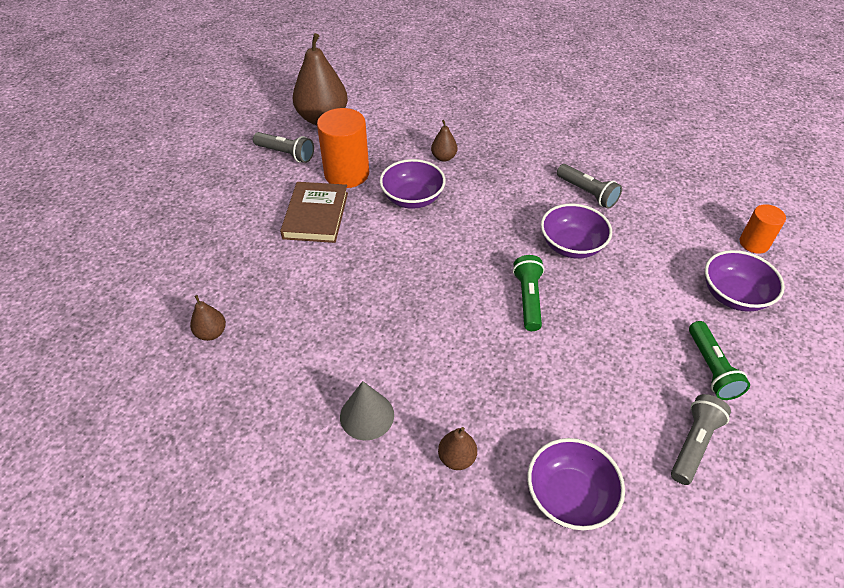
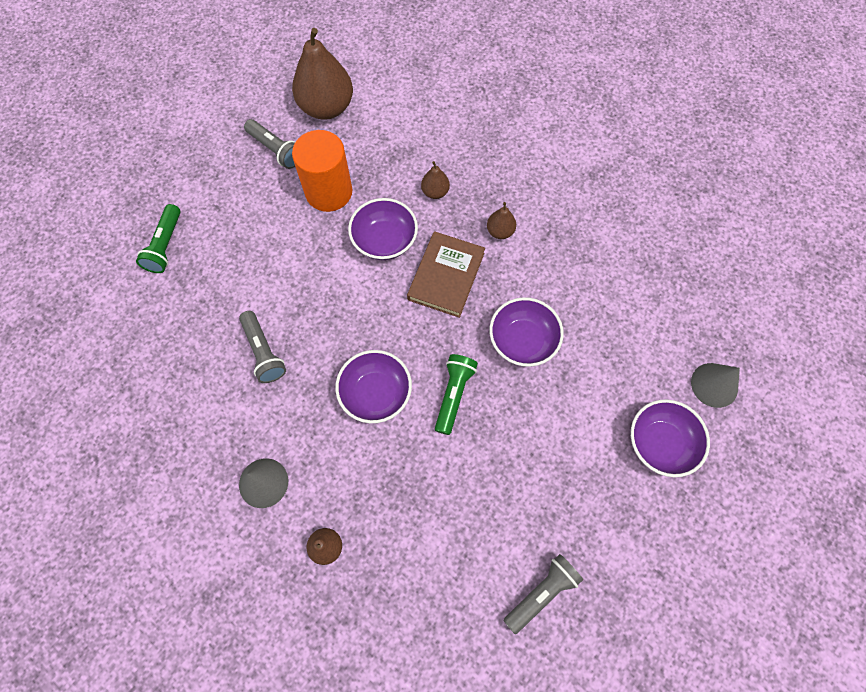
camera: 15 degrees right, 20 degrees up
brown pear [190,295,226,341] -> brown pear moved to [487,202,516,239]
brown book [280,182,348,243] -> brown book moved to [407,231,485,318]
purple bowl [527,438,625,530] -> purple bowl moved to [335,350,412,423]
grey flashlight [557,164,622,209] -> grey flashlight moved to [239,311,286,383]
green flashlight [689,321,750,400] -> green flashlight moved to [136,204,181,273]
orange cylinder [740,204,786,254] -> grey cone [691,363,740,408]

